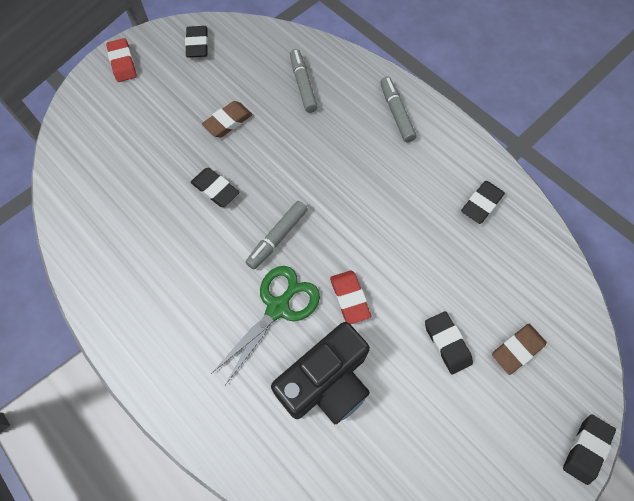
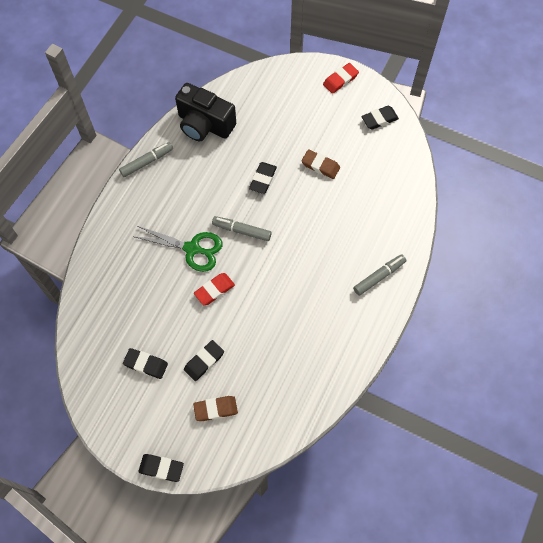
camera: 70 degrees right, 0 degrees up
black camera [271,322,370,424] -> black camera moved to [175,83,236,141]
grey marker [290,49,318,113] -> grey marker moved to [119,142,173,177]
black eraser [461,181,505,224] -> black eraser moved to [123,348,168,379]
brown eraser [492,324,547,375] -> brown eraser turned 45 degrees counterclockwise [193,396,238,421]

